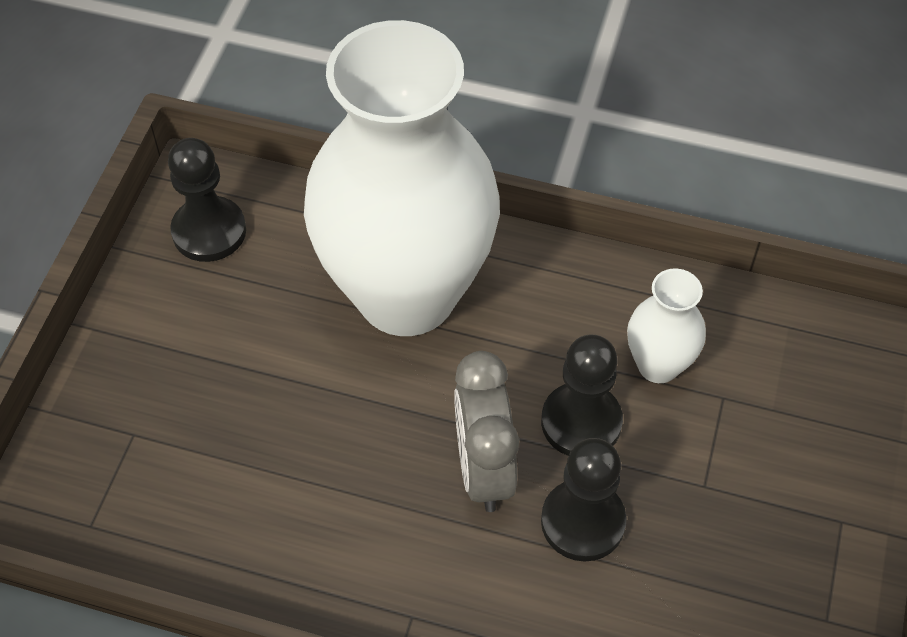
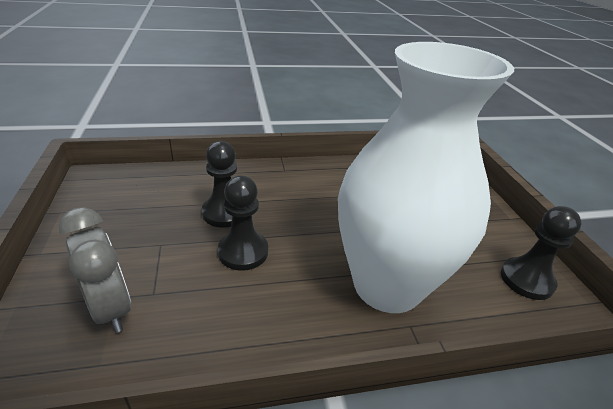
camera: 150 degrees right, 20 degrees down
grey clock [454,351,519,512] -> grey clock moved to [59,207,131,333]
white vase [627,269,706,383] -> none

